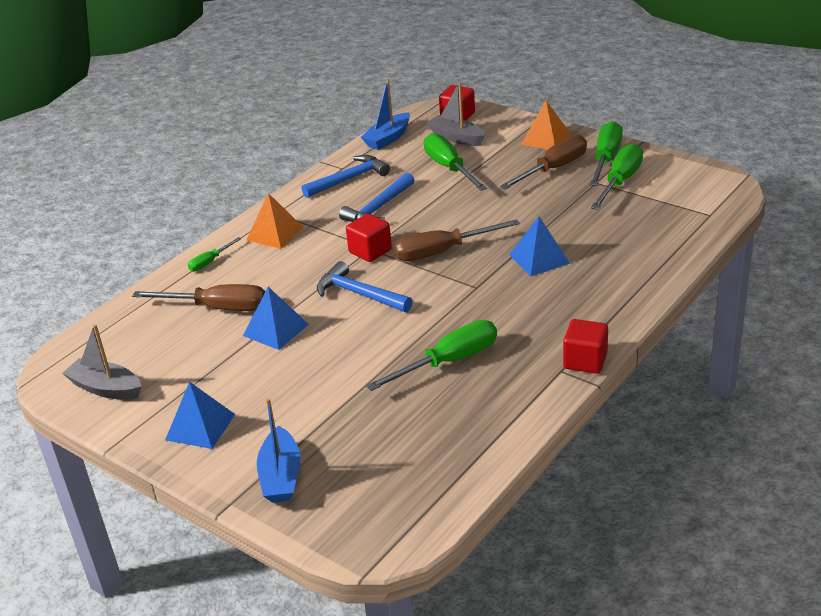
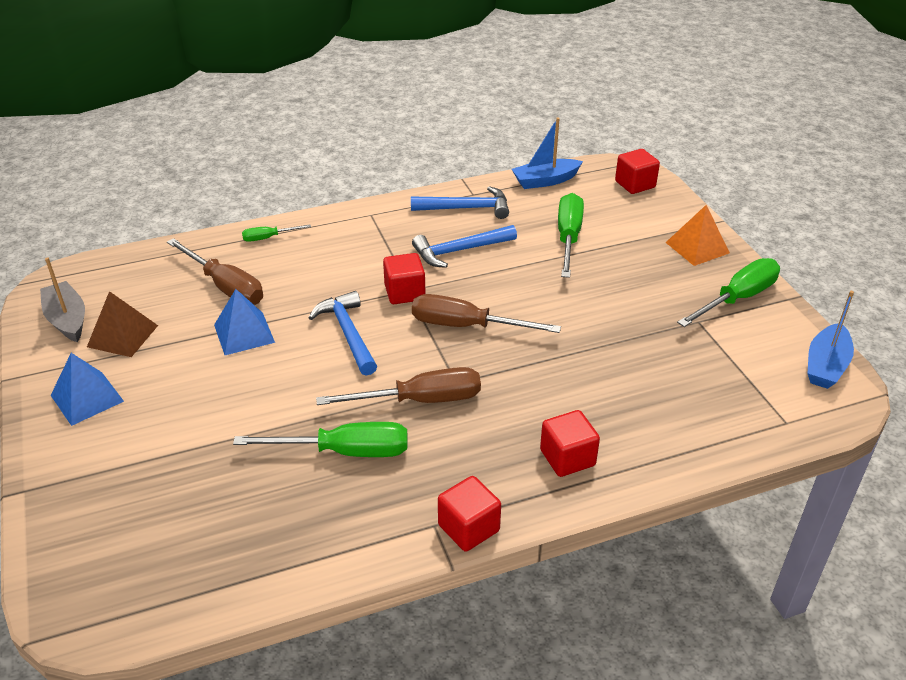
camera: 30 degrees right, 5 degrees up
orange pyramid [247,193,304,249] -> none
blue boat [257,398,300,503] -> blue boat moved to [807,291,854,389]
grey boat [426,82,485,146] -> none
brown screwdriver [500,135,587,189] -> brown screwdriver moved to [316,367,481,405]
blue pyramid [509,216,570,276] -> none
green screwdriver [591,143,643,210] -> none
none -> brown pyramid [87,291,158,357]
none -> red cube [540,410,600,477]

